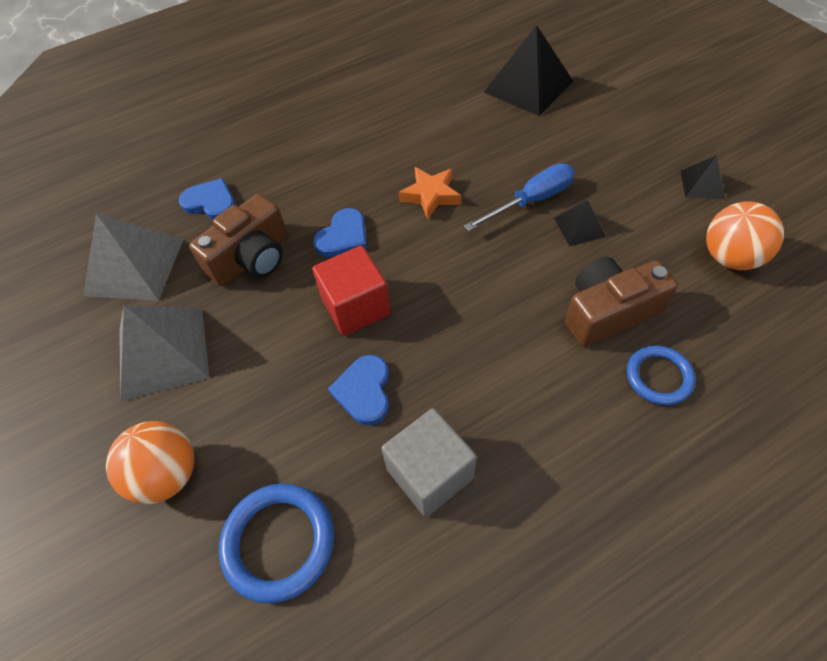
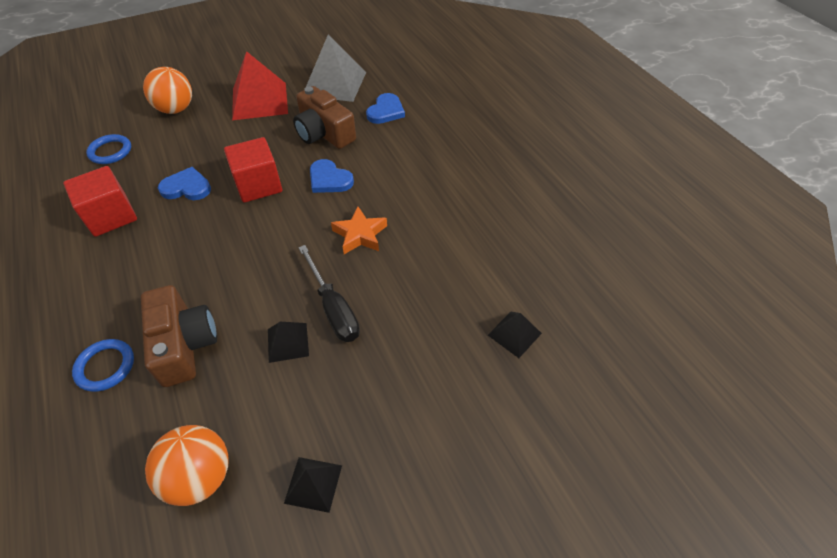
camera: 90 degrees right, 5 degrees down
grey pyramid [119,305,210,402] -> red pyramid [232,51,288,120]
blue ring [219,483,334,604] -> blue ring [86,134,131,164], size x0.65
grey cube [381,408,477,517] -> red cube [63,166,137,237]
blue screwdriver [464,164,575,231] -> black screwdriver [298,245,360,342]
black pyramid [484,25,573,116] -> black pyramid [488,312,542,358], size x0.50

